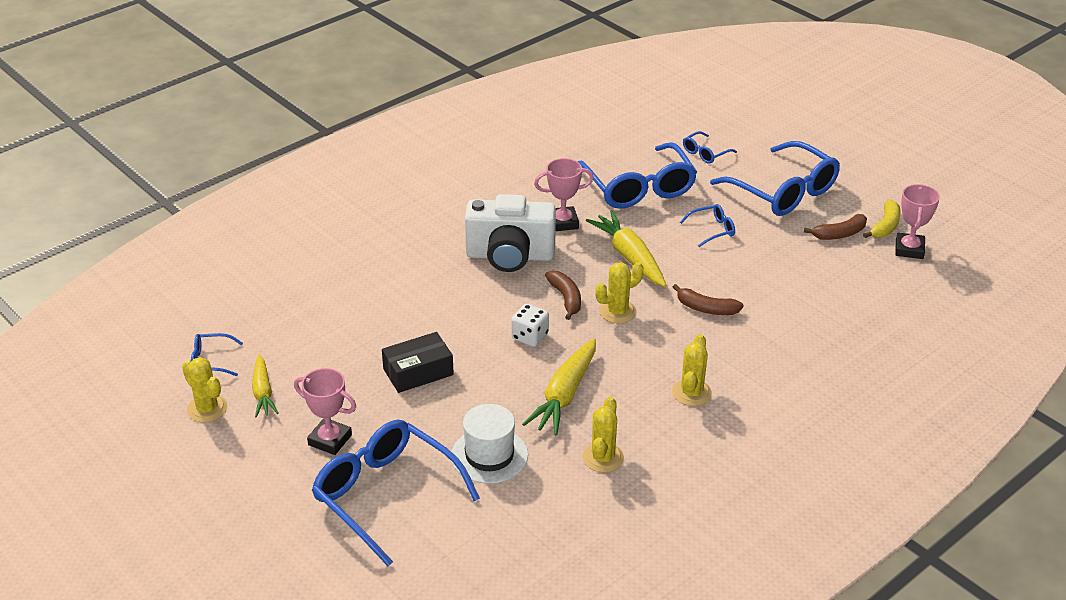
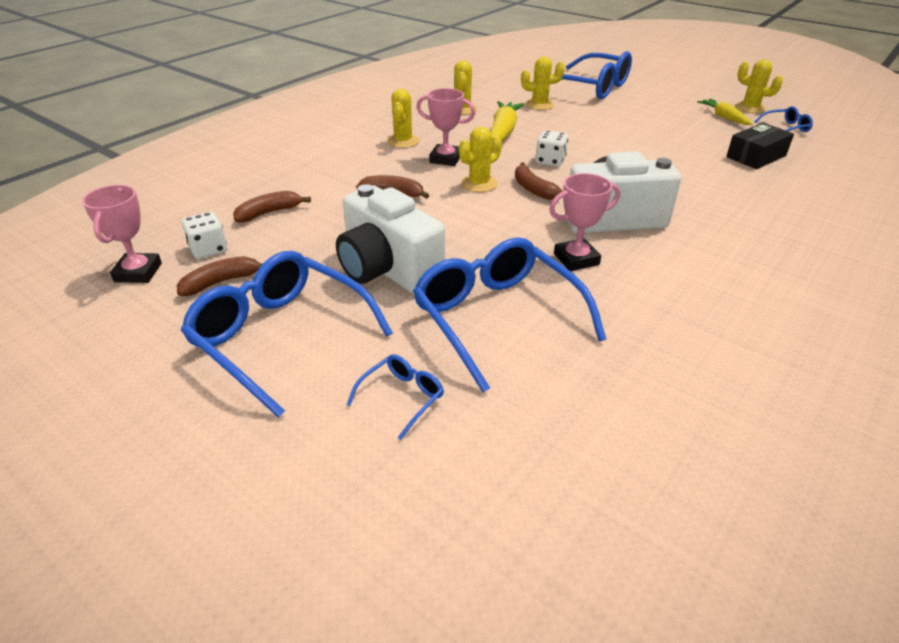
camera: 170 degrees right, 0 degrees up
pink trophy [294,368,356,455] -> pink trophy moved to [416,88,475,166]
black box [382,332,454,393] -> black box moved to [726,123,794,169]
white hat [451,404,528,484] -> yellow cactus [521,56,565,110]
yellow carrot [586,211,667,287] -> none
blue glasses [680,204,735,247] -> white camera [336,184,445,294]
yellow banana [863,200,901,238] -> none
none -> white dice [182,212,227,259]
none -> brown banana [233,191,311,223]

